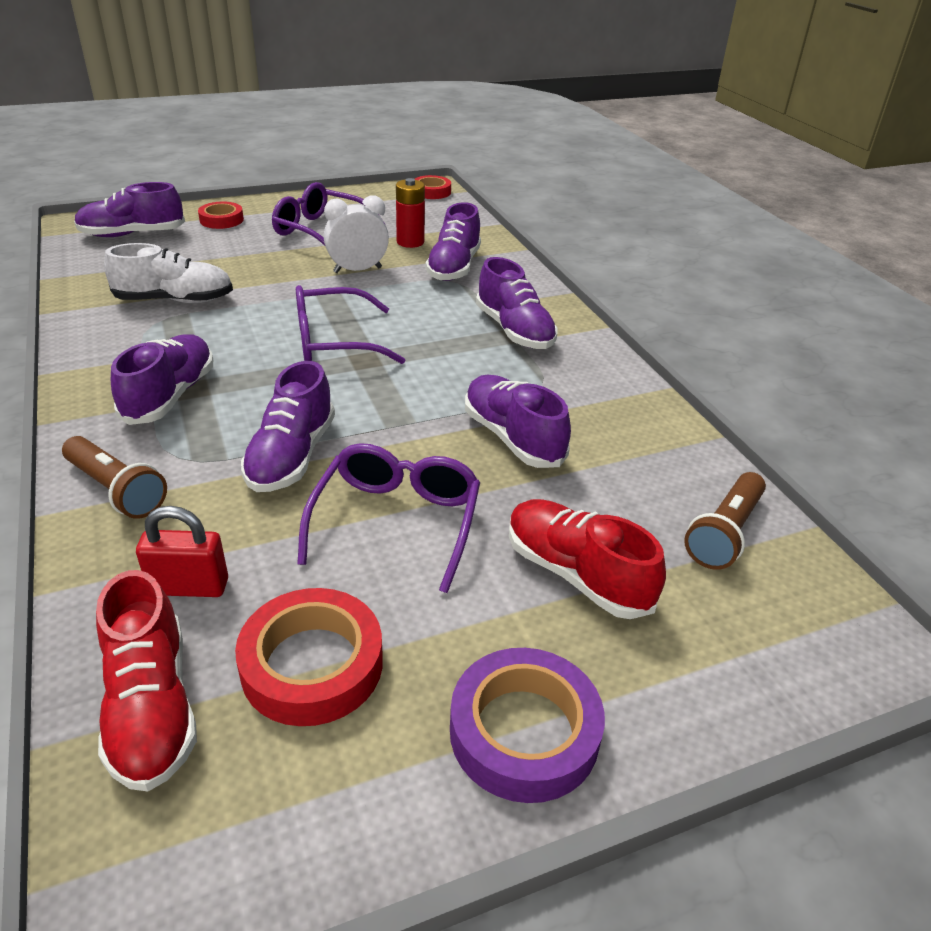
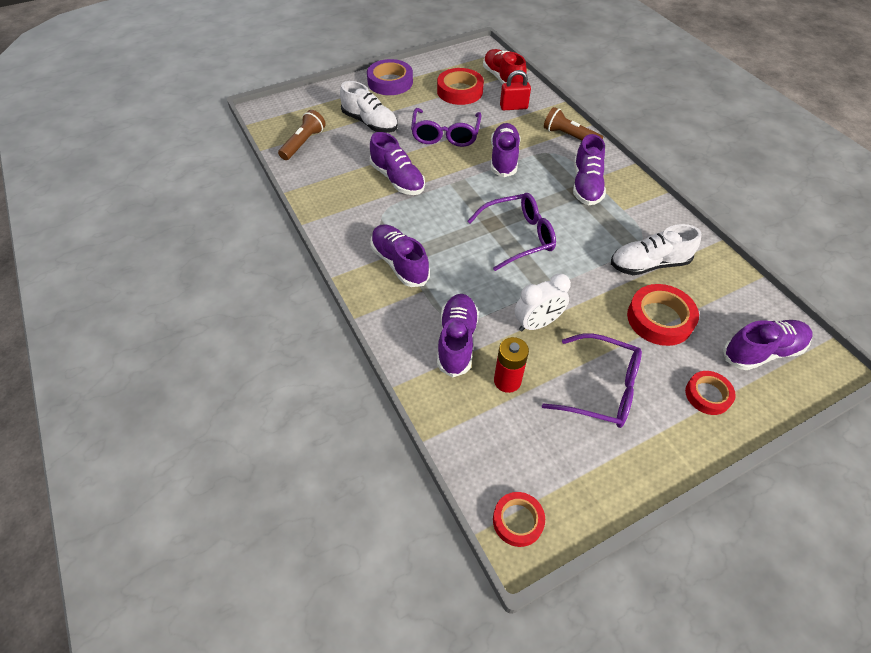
camera: 175 degrees right, 15 degrees up
red shoe [509,499,666,619] -> white shoe [340,81,398,133]
none -> red tape [627,284,699,346]

